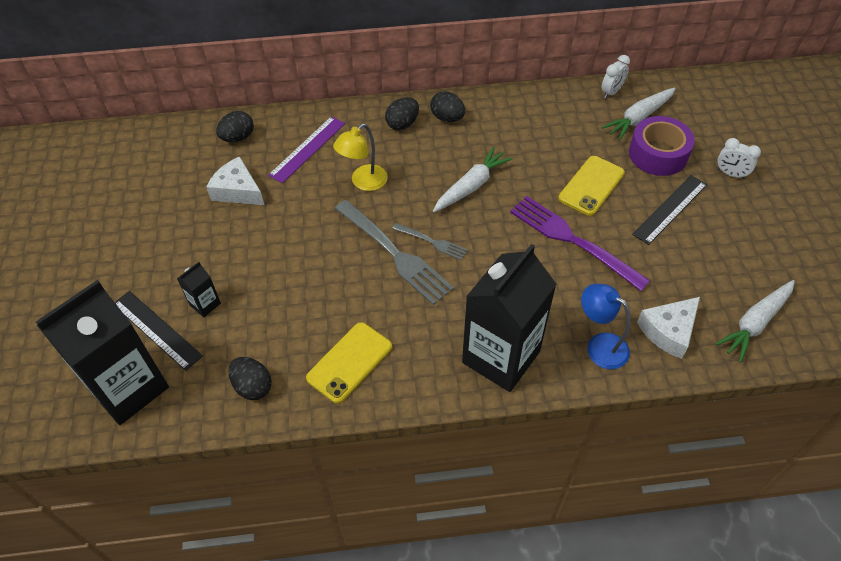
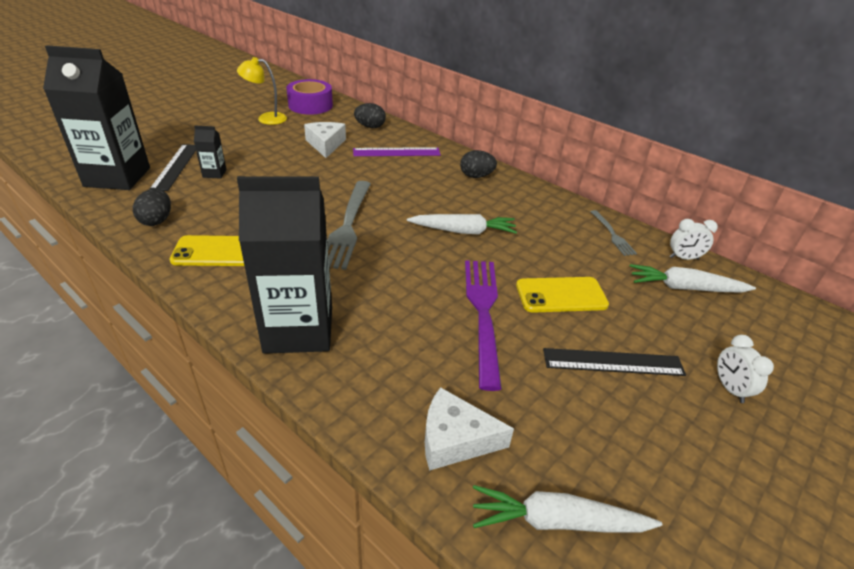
camera: 45 degrees right, 15 degrees down
yellow lamp [333,124,388,191] -> yellow lamp moved to [237,57,287,125]
grey fork [392,223,468,260] -> grey fork moved to [591,210,637,256]
black egg [430,91,465,122] -> none
blue lamp [581,283,630,369] -> none
purple tape [629,116,695,176] -> purple tape moved to [286,79,333,115]

